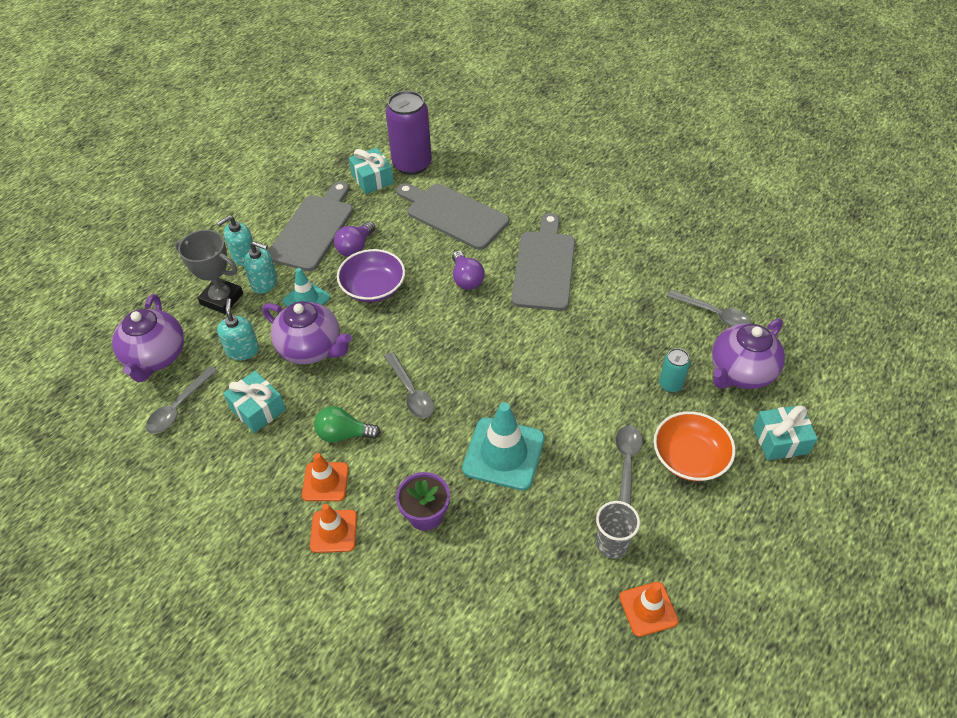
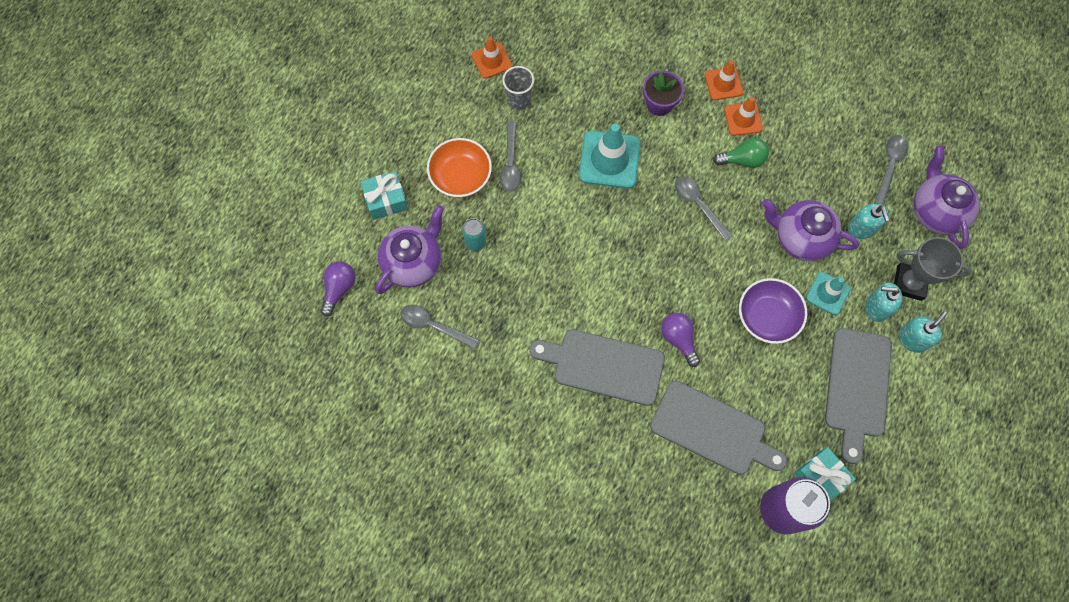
camera: 170 degrees right, 20 degrees up
turquoise gift [223,371,286,433] -> none
purple light bulb [334,221,375,257] -> purple light bulb moved to [321,261,355,317]
grey cutting board [511,213,575,311] -> grey cutting board turned 105 degrees clockwise [529,329,665,406]

